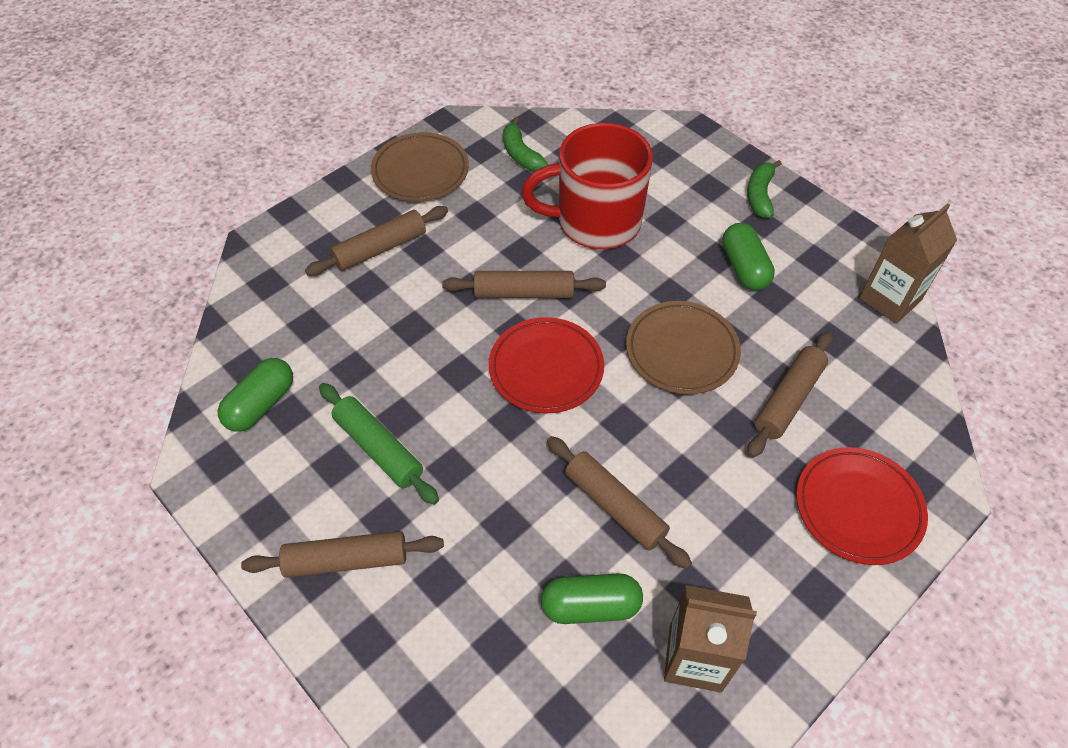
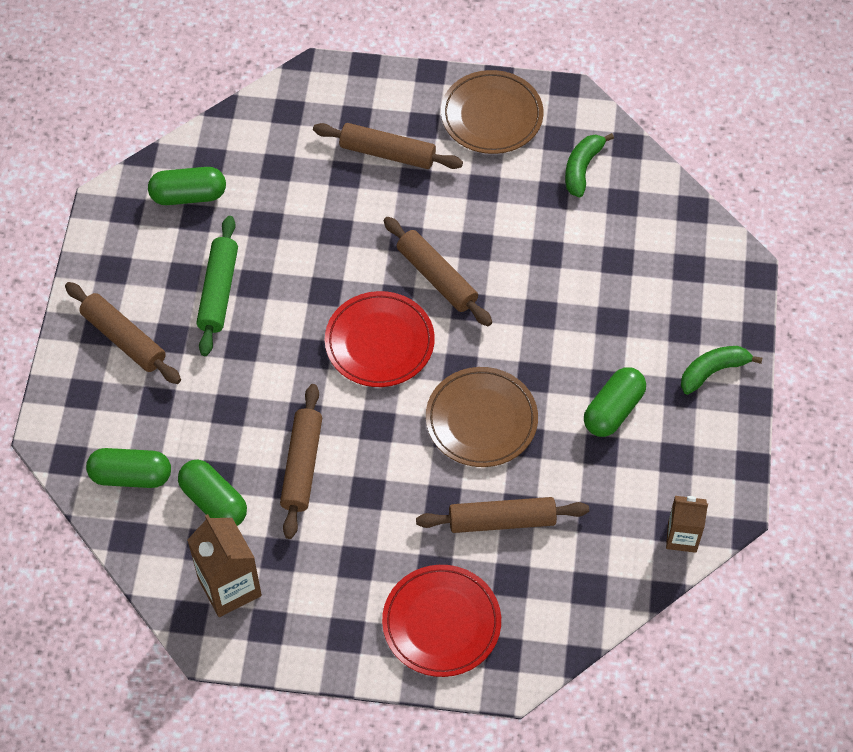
camera: 50 degrees right, 5 degrees up
red mug [521,123,653,249] -> none
brown carton [859,203,957,324] -> brown carton [666,496,708,553], size x0.64
none -> green capsule [86,448,171,488]

